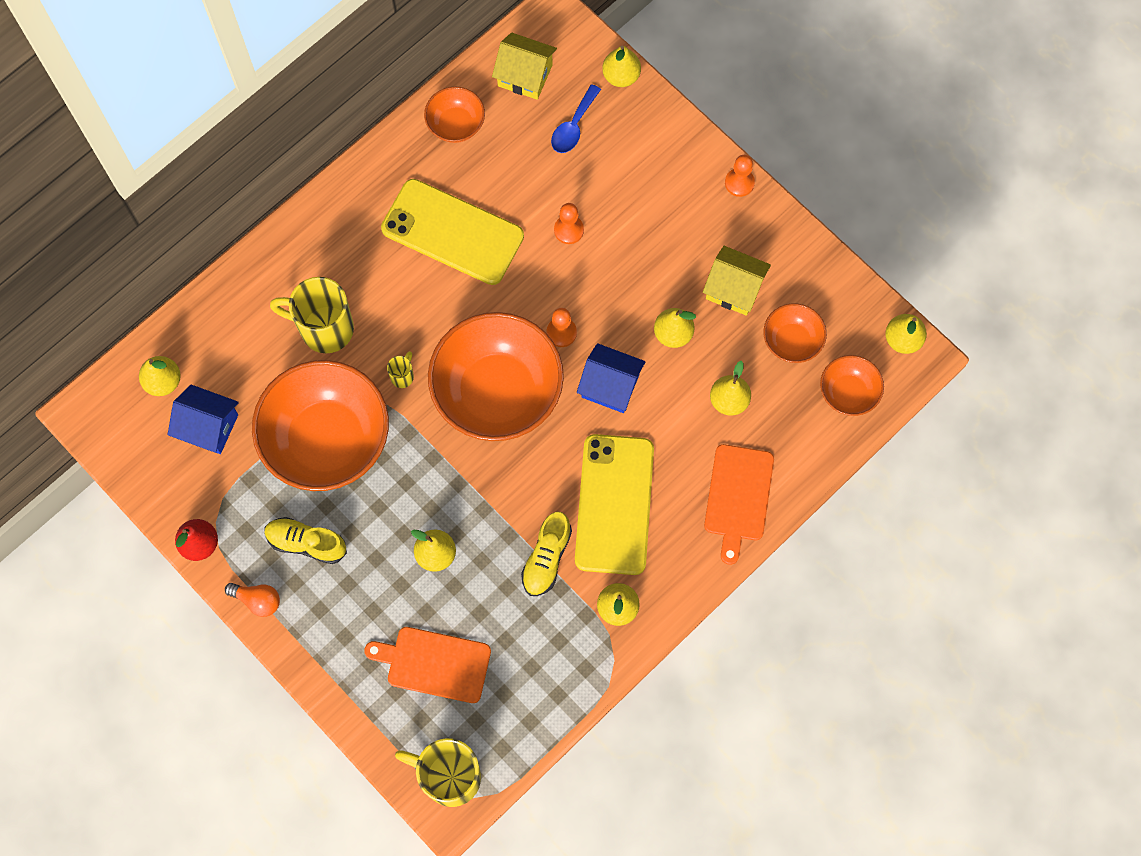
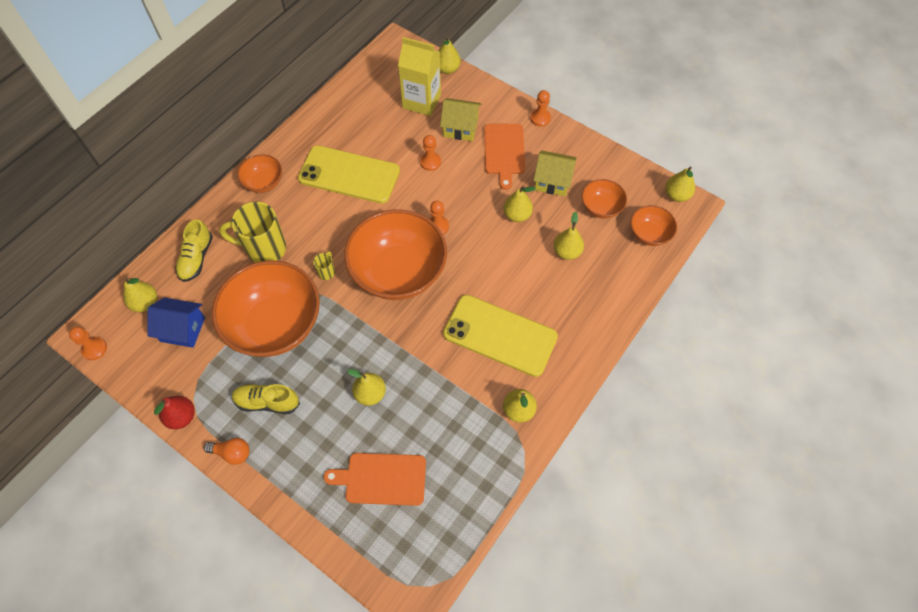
camera: 10 degrees left, 10 degrees down
yellow mug [395,738,481,807] -> none
orange bowl [424,87,485,143] -> orange bowl moved to [237,154,282,193]
yellow house [492,33,557,100] -> yellow house moved to [440,98,481,141]
yellow shoe [521,512,572,596] -> yellow shoe moved to [175,219,213,282]
blue spoon [551,84,601,153] -> yellow carton [398,37,441,116]
yellow phone [575,434,654,575] -> yellow phone turned 60 degrees counterclockwise [443,295,558,377]
blue house [577,343,645,413] -> none
orange cutting board [704,444,774,565] -> orange cutting board moved to [484,124,525,190]
none -> orange pawn [69,327,107,360]

